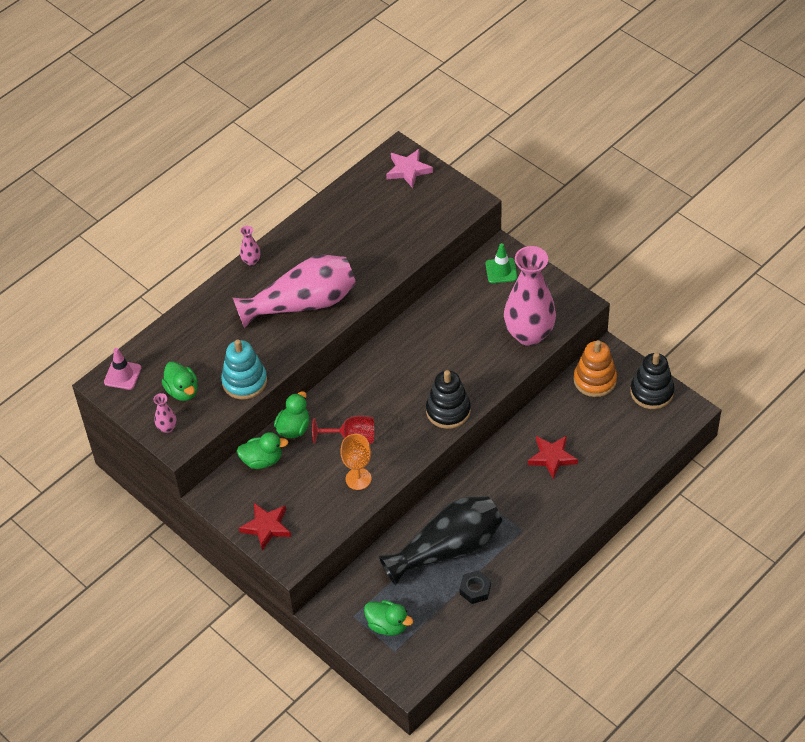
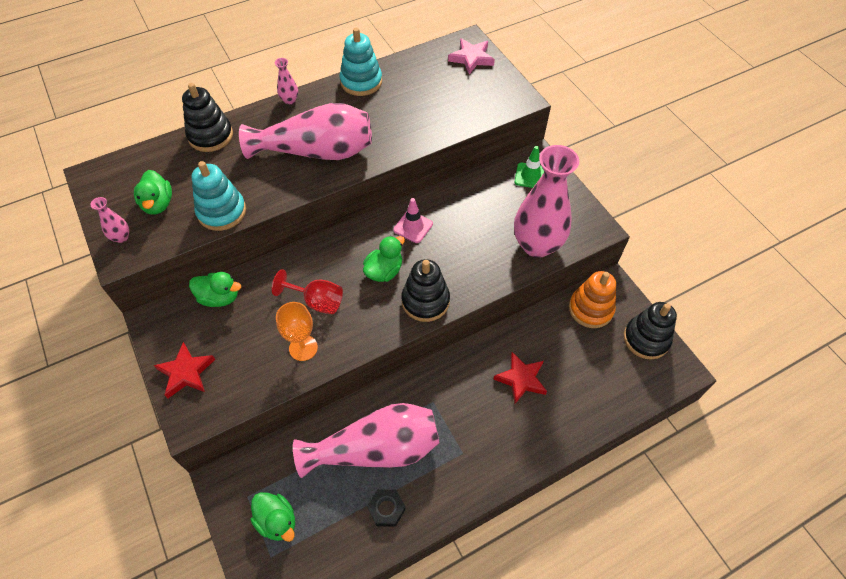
camera: 15 degrees right, 5 degrees up
pink traffic cone [104,348,141,390] -> pink traffic cone moved to [393,198,433,243]
green duck [274,391,309,438] -> green duck moved to [363,236,405,282]
black vase [379,496,502,586] -> pink vase [293,403,440,478]
none -> black stacking toy [182,83,233,152]
none -> turquoise stacking toy [340,28,382,96]

